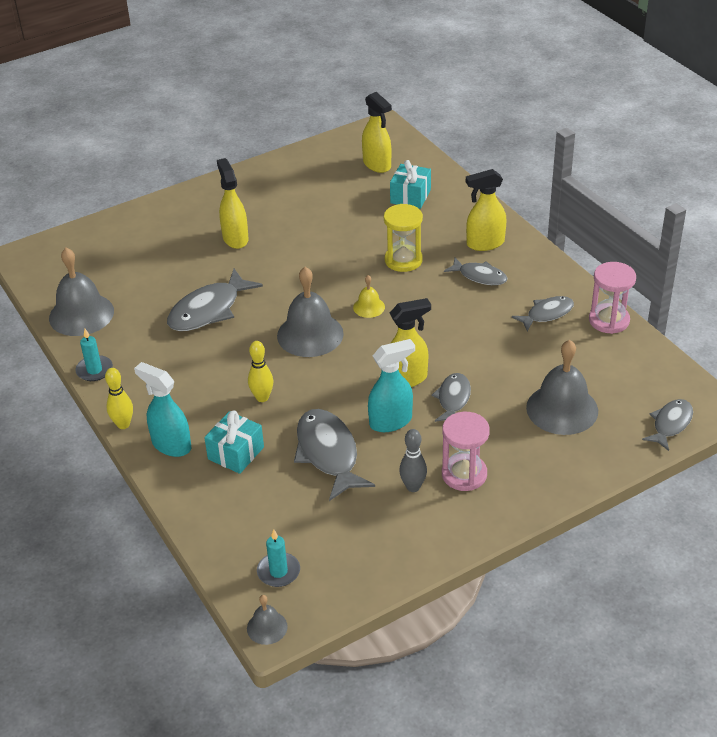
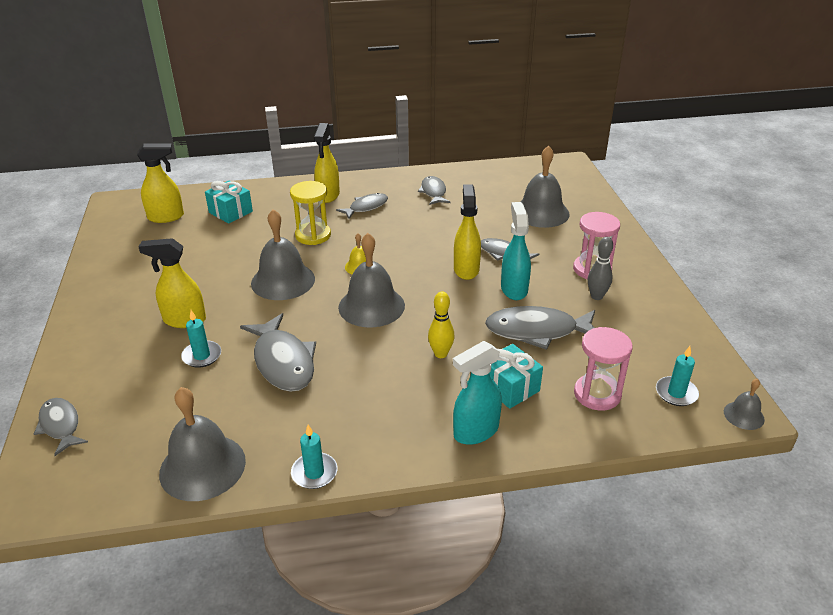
camera: 70 degrees left, 5 degrees down
yellow bowling pin [105,368,133,429] -> none
pink hourglass [589,262,636,334] -> pink hourglass moved to [574,327,633,411]
grey fish [642,399,693,451] -> grey fish moved to [34,398,88,456]
none -> turquoise candle [181,310,221,368]
none -> grey bell [251,209,315,300]

